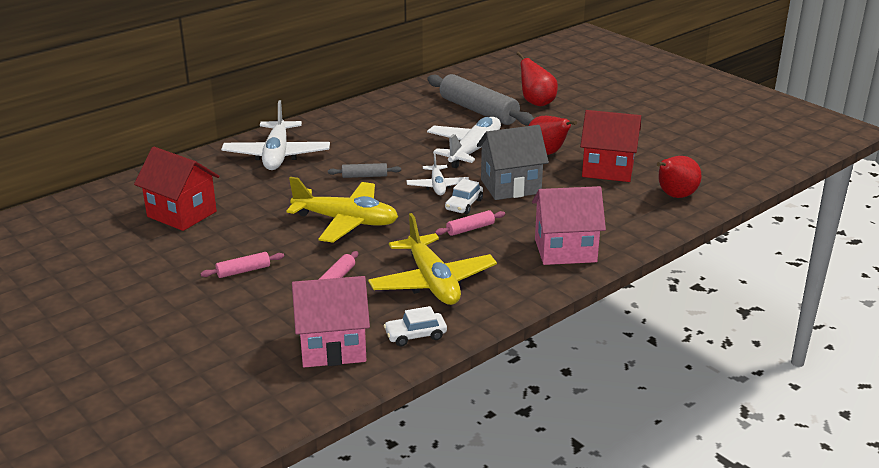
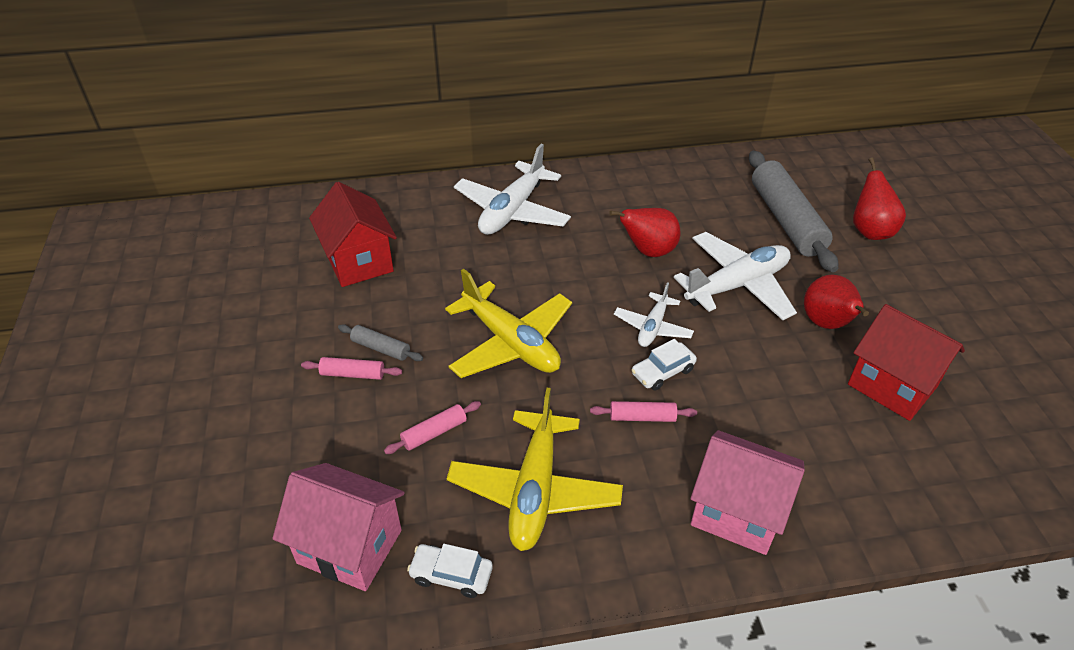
camera: 30 degrees right, 15 degrees up
grey rolling pin [328,163,401,178] -> grey rolling pin moved to [338,324,423,361]
grey house [477,125,549,200] -> none
red pear [657,156,702,198] -> red pear moved to [609,208,680,257]

